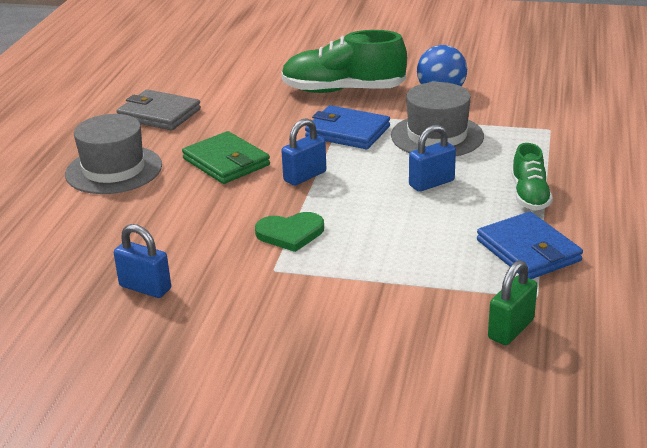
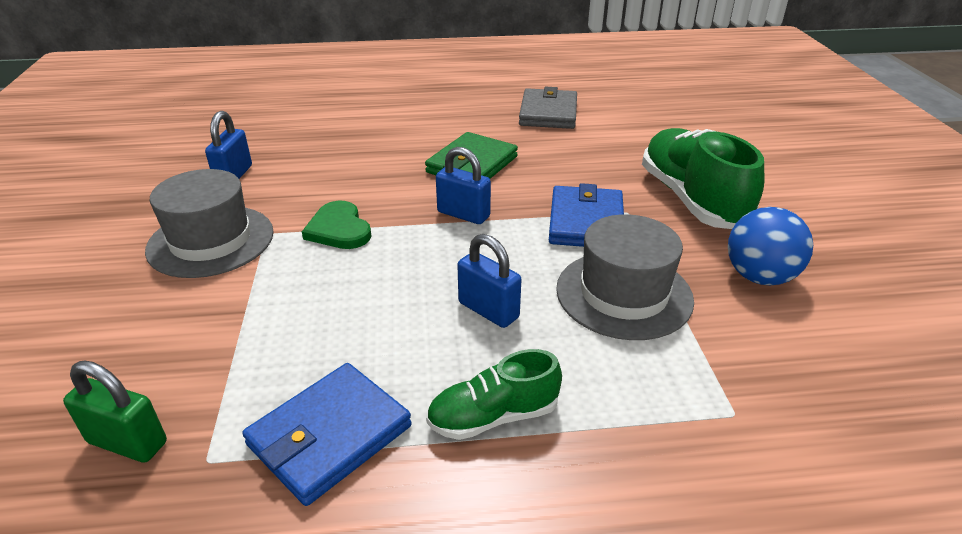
camera: 70 degrees right, 5 degrees up
grey hat [65,114,162,194] -> grey hat moved to [145,169,274,278]

